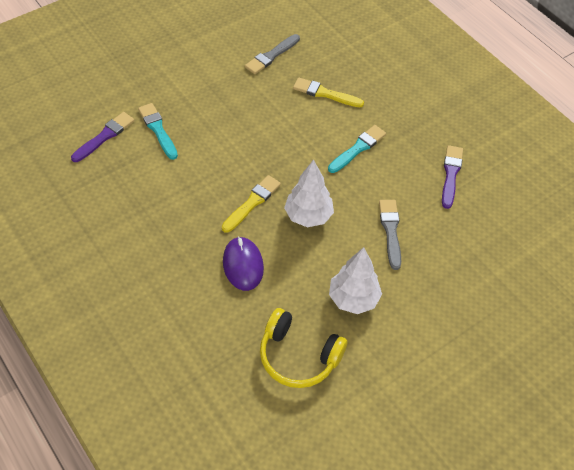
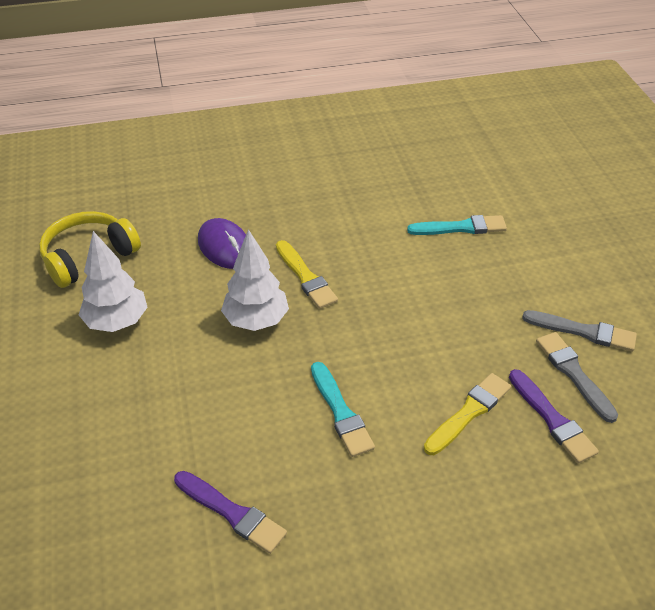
camera: 115 degrees right, 10 degrees down
purple brush [71,112,134,162] -> purple brush moved to [509,369,599,463]
purple mouse [223,236,264,291] -> purple mouse turned 45 degrees clockwise [198,218,246,269]
grey brush [379,200,401,270] -> grey brush moved to [522,310,637,352]

